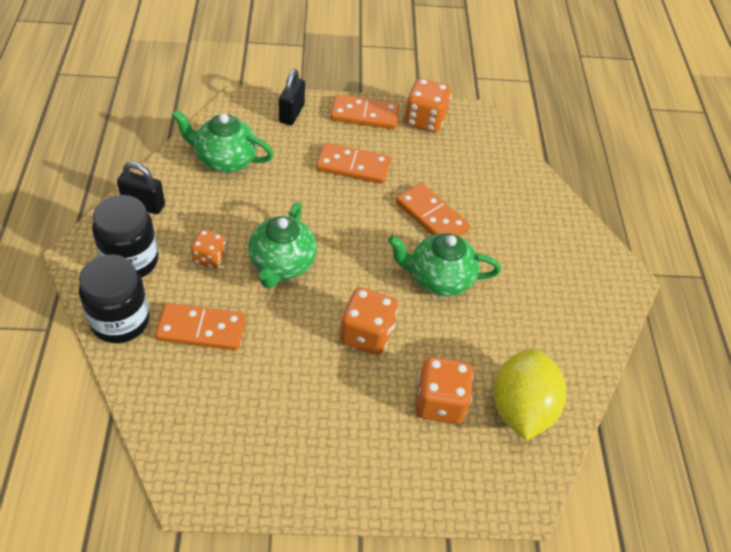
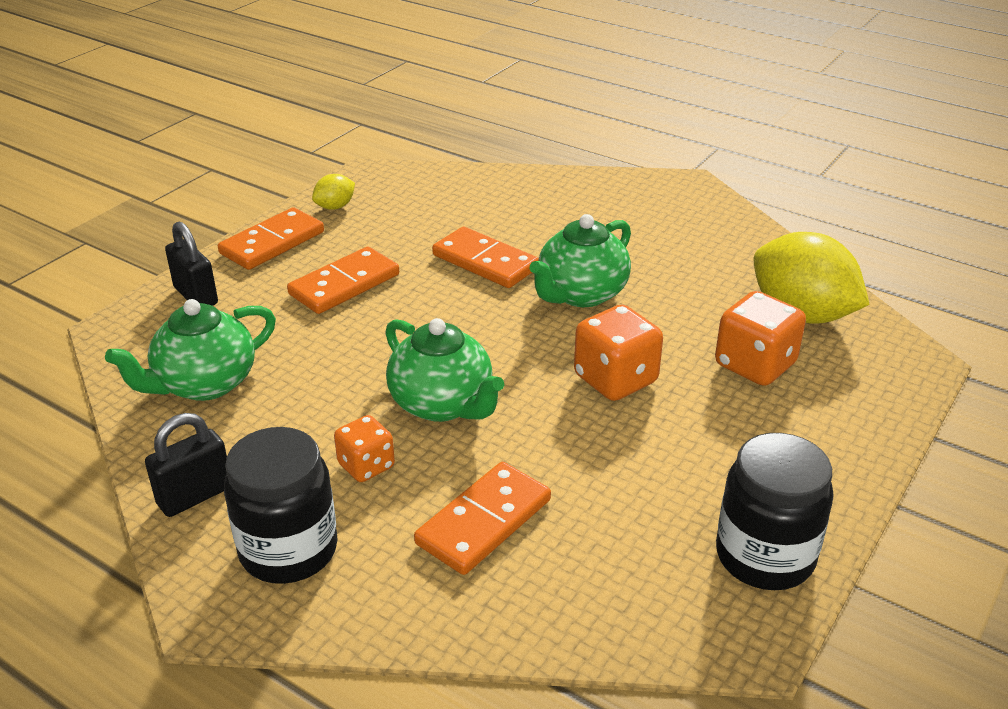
camera: 50 degrees left, 15 degrees down
black jar [79,255,150,343] -> black jar moved to [716,433,834,590]
orange domino [396,183,470,236] -> orange domino turned 45 degrees clockwise [432,227,539,288]
orange dice [404,78,451,133] -> yellow lemon [312,174,355,210]

